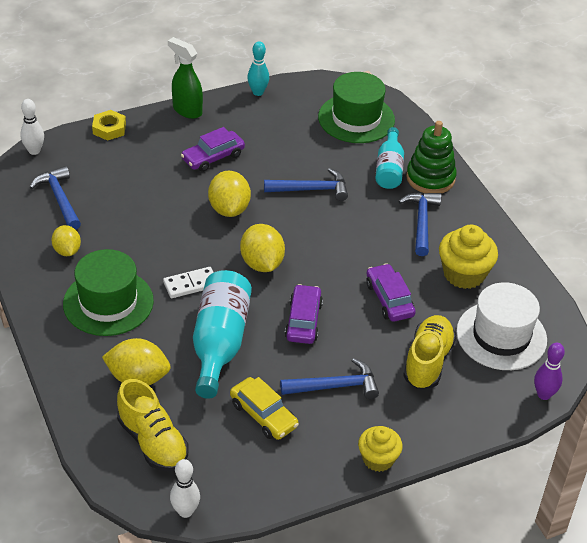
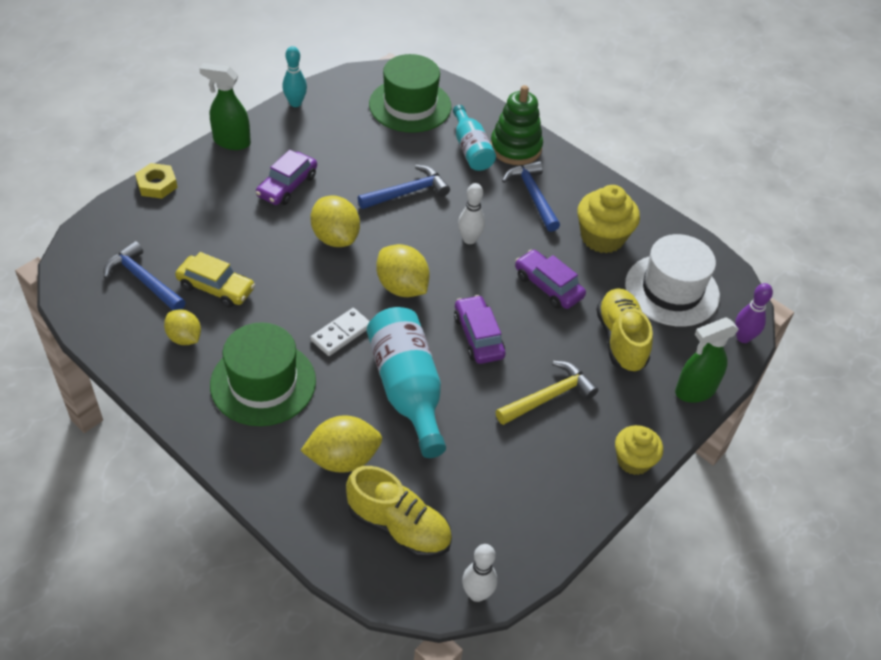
camera: 25 degrees left, 5 degrees up
white bowling pin [20,99,44,155] -> white bowling pin moved to [458,183,485,244]
yellow car [230,377,299,440] -> yellow car moved to [175,252,255,307]
blue hammer [280,358,379,399] -> yellow hammer [496,361,599,425]
none -> green spray bottle [675,318,739,403]

